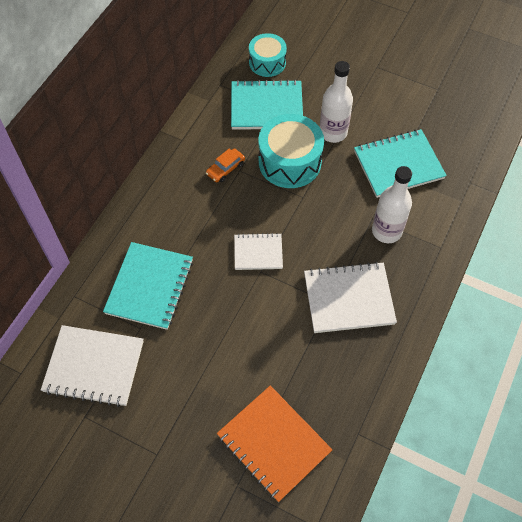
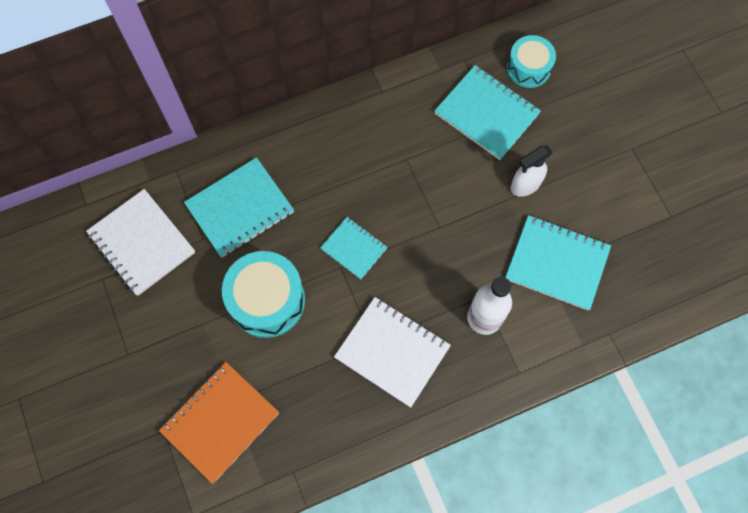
camera: 40 degrees right, 10 degrees up
orange car [206,148,245,182] -> none
orange notebook [217,386,332,502] -> orange notebook turned 45 degrees clockwise [159,362,279,484]
white notebook [234,233,283,270] -> turquoise notebook [320,217,387,279]
turquoise drum [258,114,324,188] -> turquoise drum moved to [222,251,305,338]
white bottle [320,61,353,143] -> white spray bottle [511,145,553,197]

